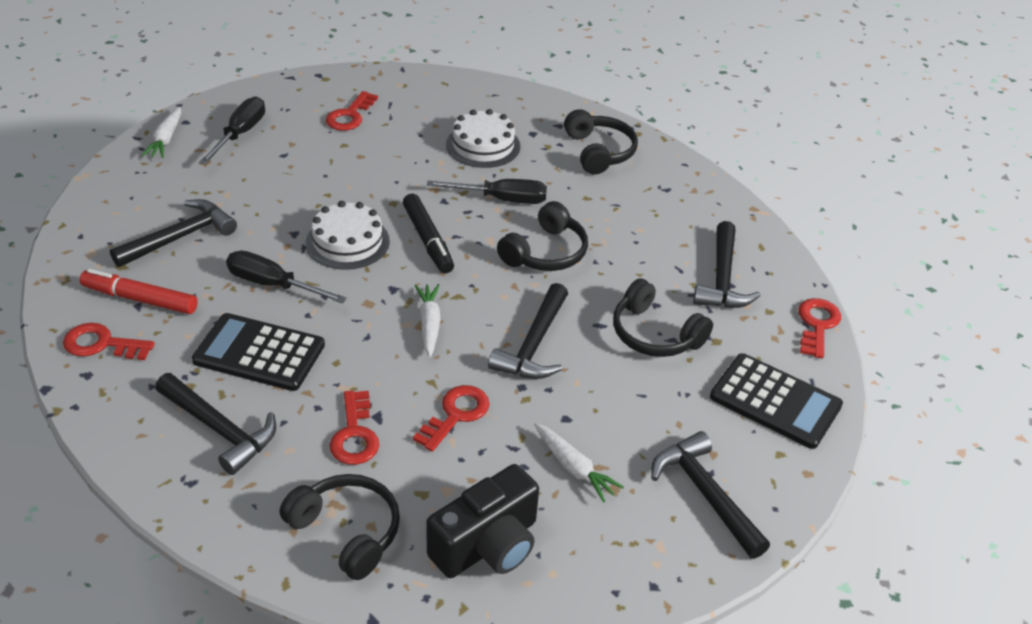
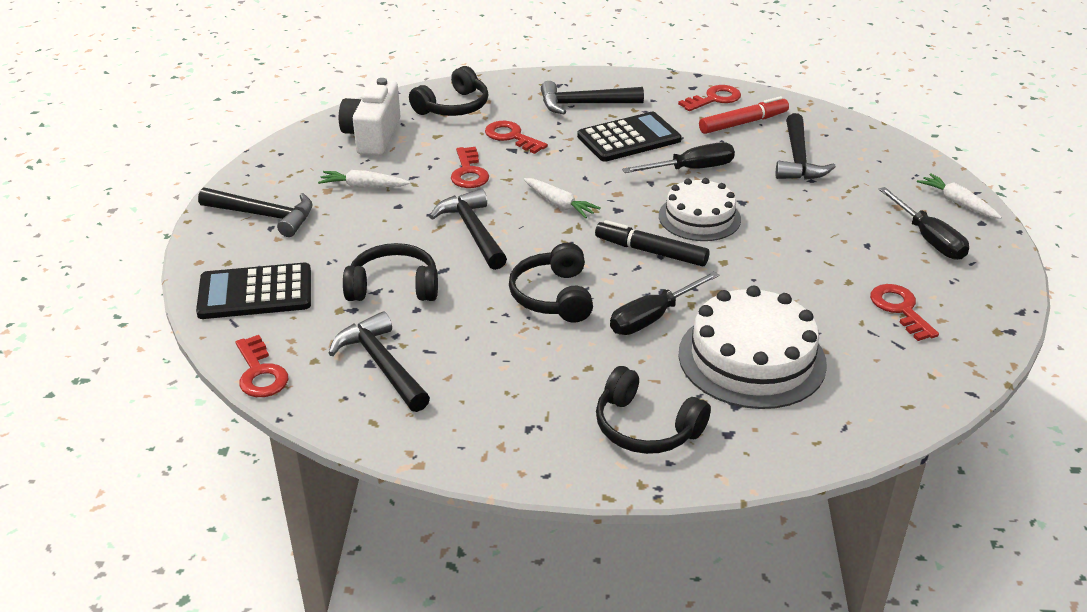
camera: 140 degrees right, 5 degrees down
black headphones [280,474,400,580] -> black headphones turned 45 degrees counterclockwise [409,66,488,116]
black camera [426,464,539,578] -> white camera [339,78,401,156]
white cake [446,109,520,168] -> white cake [679,285,827,409], size x1.53

